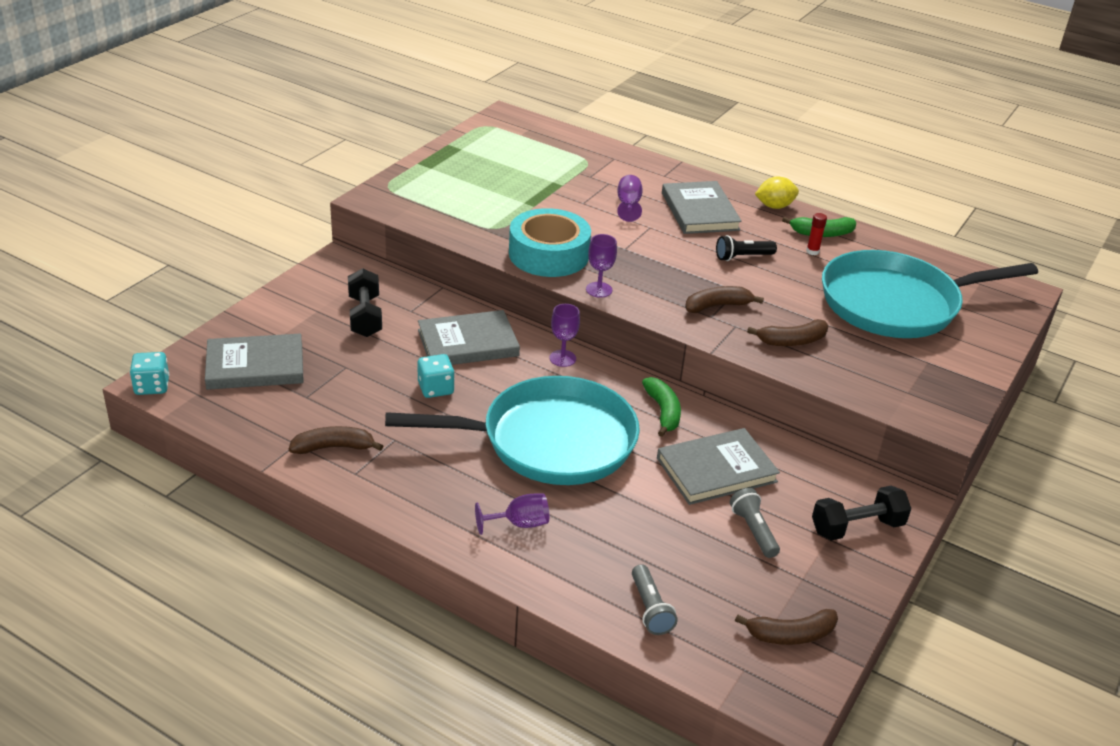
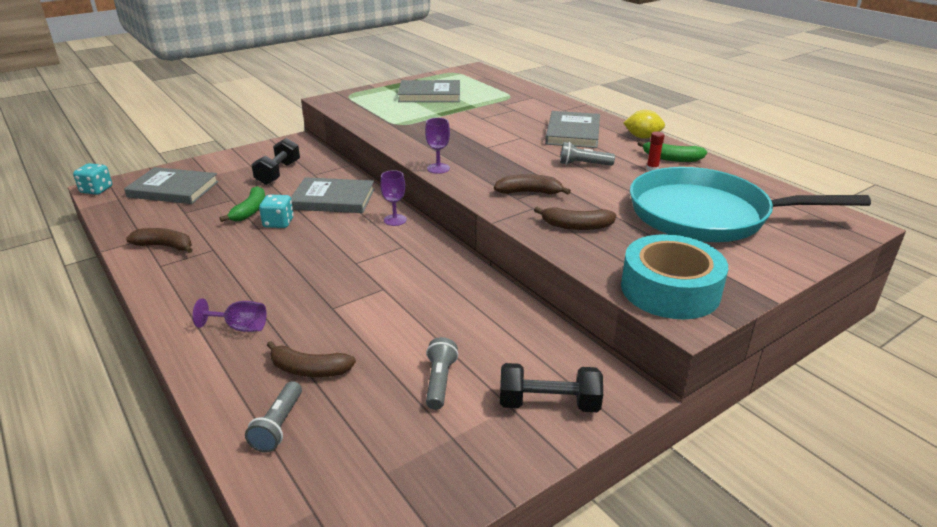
camera: 25 degrees right, 5 degrees down
turquoise pan [385,376,640,485] -> none
turquoise tape [509,208,591,277] -> turquoise tape moved to [621,234,728,319]
purple goblet [617,175,643,222] -> none
green banana [642,377,681,437] -> green banana moved to [220,186,265,222]
grey book [657,428,780,505] -> grey book moved to [398,80,460,102]
black flashlight [716,235,777,261] -> grey flashlight [560,142,615,166]
brown banana [735,609,838,645] -> brown banana moved to [267,341,356,377]

